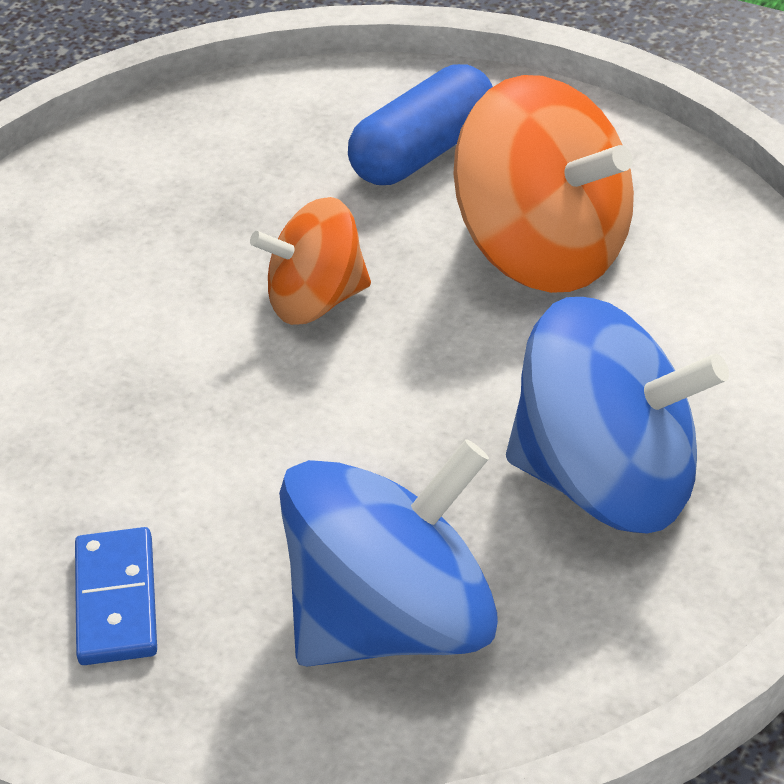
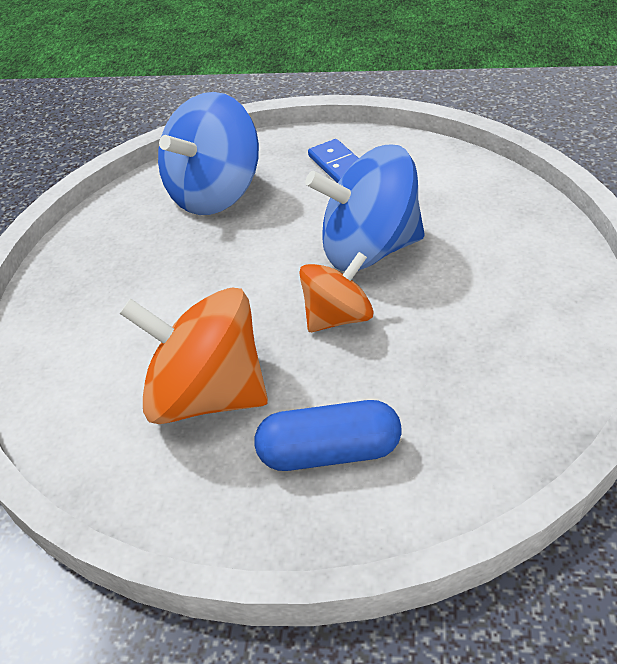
camera: 160 degrees right, 0 degrees up
blue capsule [348,64,493,185] -> blue capsule turned 60 degrees clockwise [254,400,402,471]
blue spinning top [506,297,729,533] -> blue spinning top moved to [305,144,425,271]

